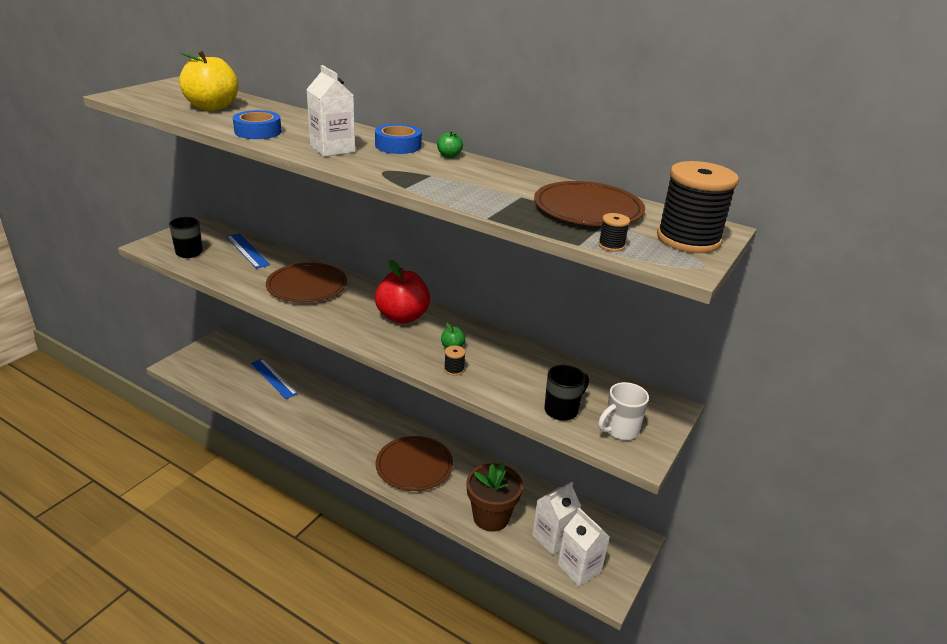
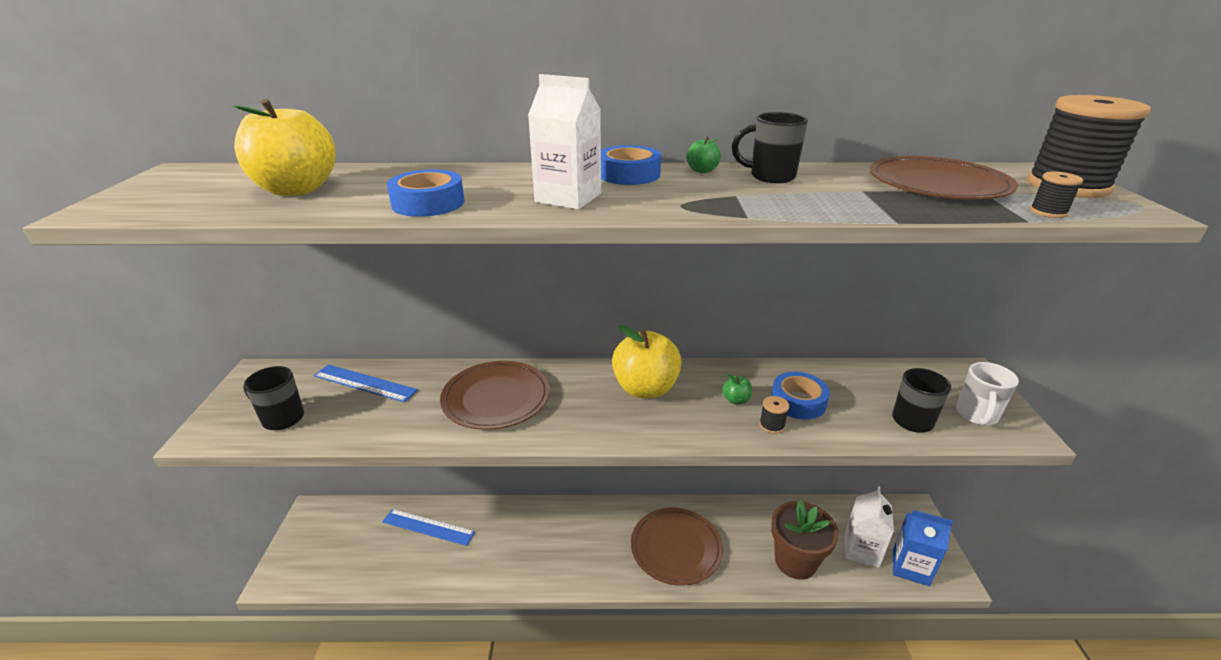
camera: 30 degrees left, 0 degrees up
red apple [375,260,430,324] -> yellow apple [612,325,682,398]
white carton [558,508,610,586] -> blue carton [893,510,953,586]
none -> black mug [732,112,808,183]
none -> blue tape [771,372,830,420]

